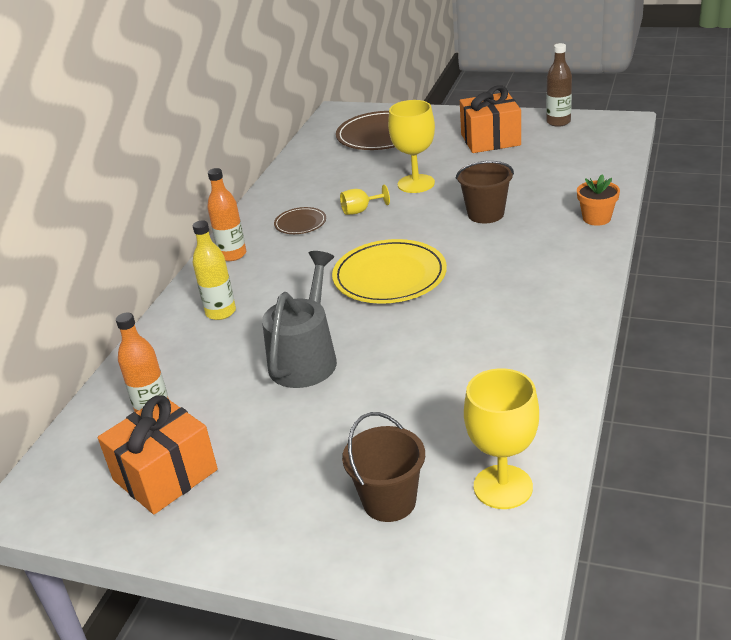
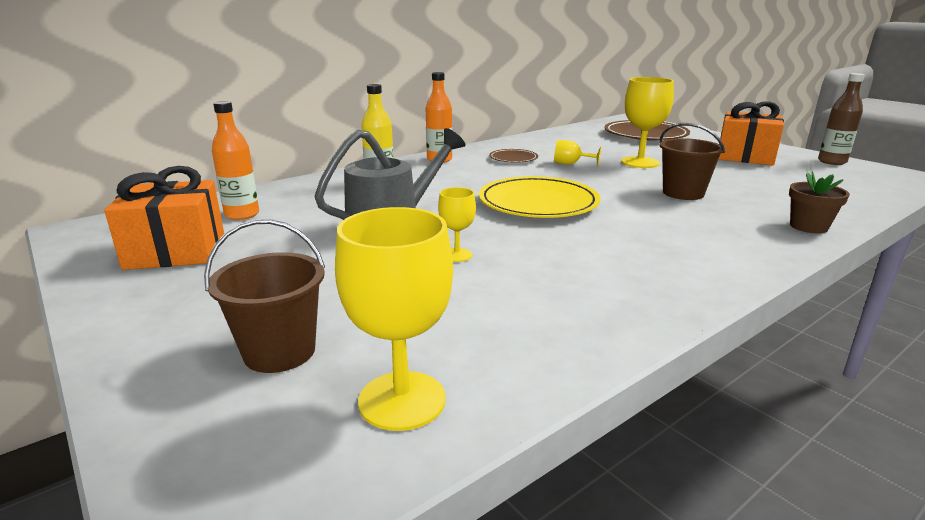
camera: 30 degrees right, 10 degrees down
orange flower pot [577,174,620,226] -> brown flower pot [789,171,850,234]
none -> yellow goblet [438,187,476,262]

